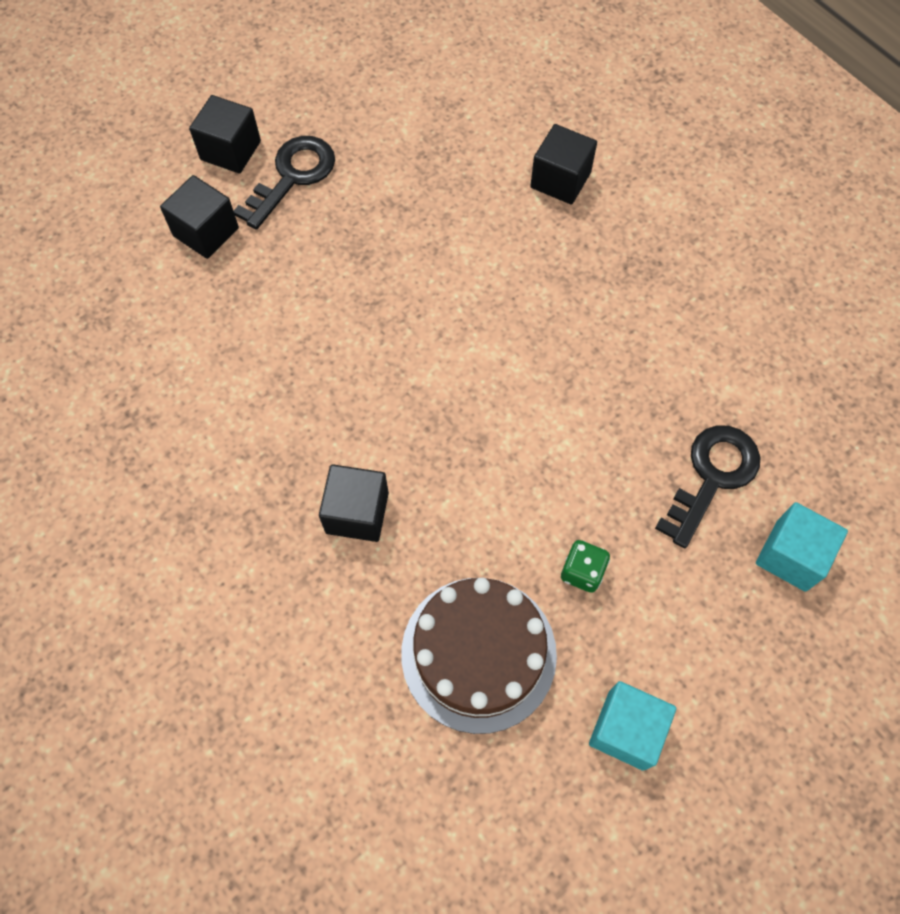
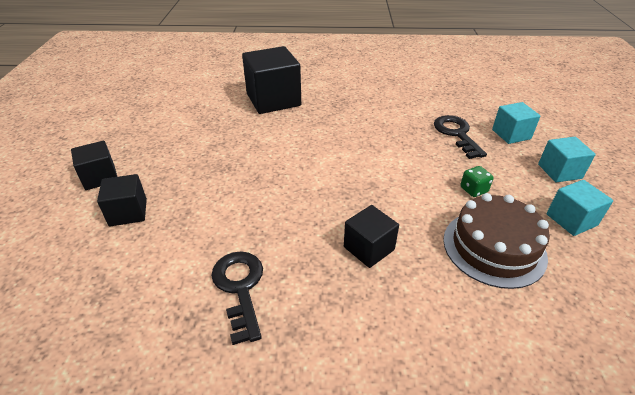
camera: 50 degrees left, 25 degrees down
black key [234,136,335,230] -> black key moved to [211,251,263,345]
black cube [530,124,597,205] -> black cube [242,46,301,114], size x1.79
none -> turquoise cube [538,137,596,182]

